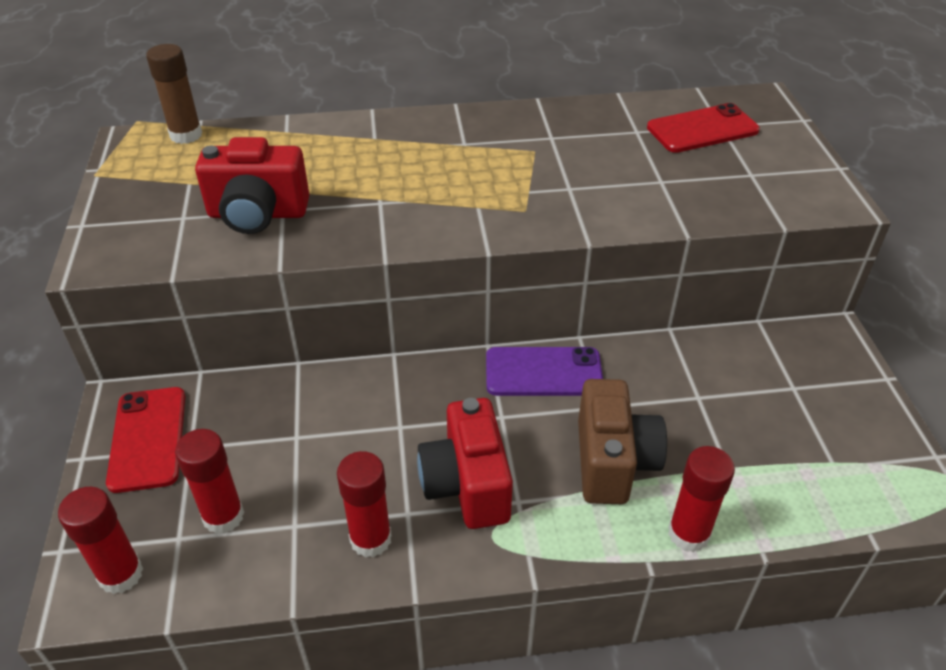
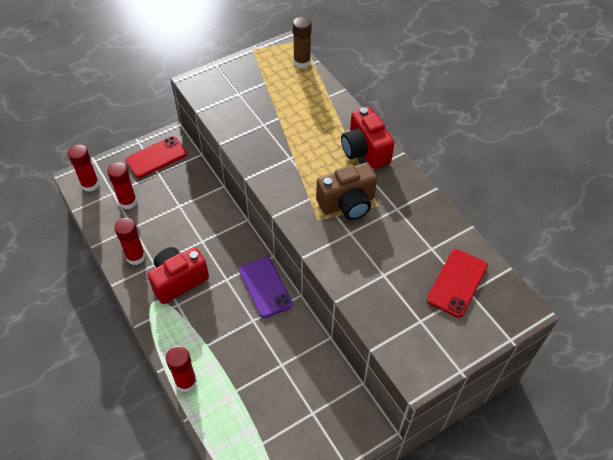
camera: 65 degrees right, 10 degrees up
red camera [195,137,309,234] -> red camera moved to [341,107,395,169]
brown camera [578,379,667,504] -> brown camera moved to [316,163,377,220]
red phone [647,103,760,153] -> red phone turned 75 degrees clockwise [427,249,487,318]

